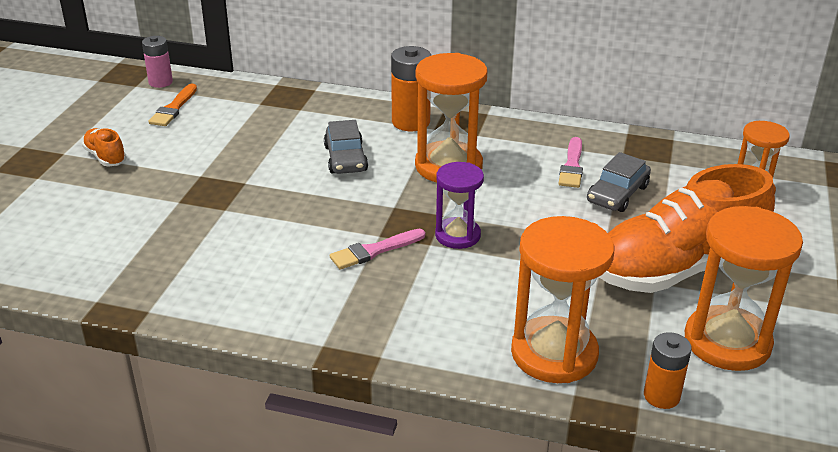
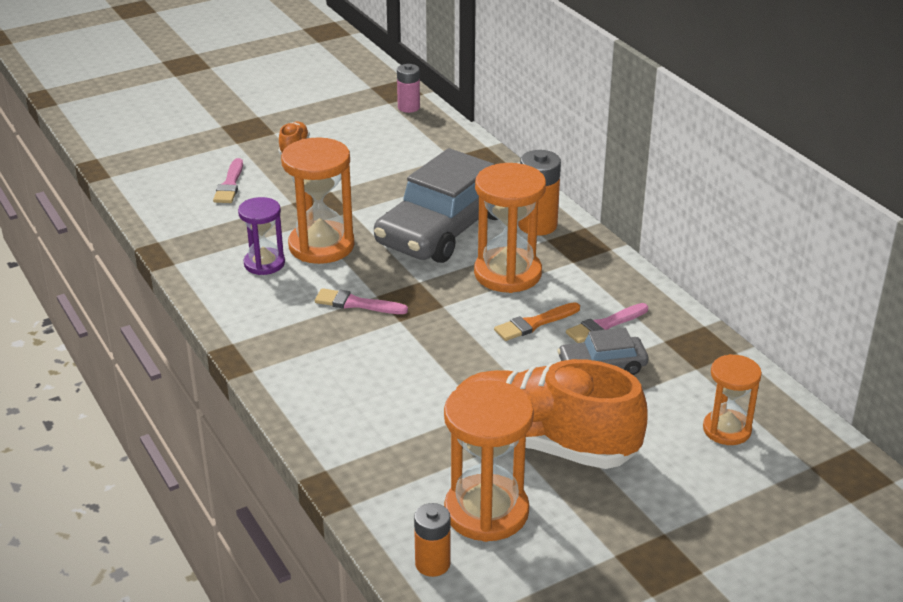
camera: 45 degrees right, 0 degrees up
orange brush [148,84,197,126] -> orange brush moved to [494,302,580,341]
grey car [324,120,368,174] -> grey car [374,148,498,263], size x2.10
purple hourglass [435,162,484,249] -> purple hourglass moved to [238,197,285,275]
orange hourglass [511,216,614,383] -> orange hourglass moved to [281,137,354,264]
orange battery [644,332,692,409] -> orange battery moved to [414,503,450,577]
none -> pink brush [213,158,243,203]

